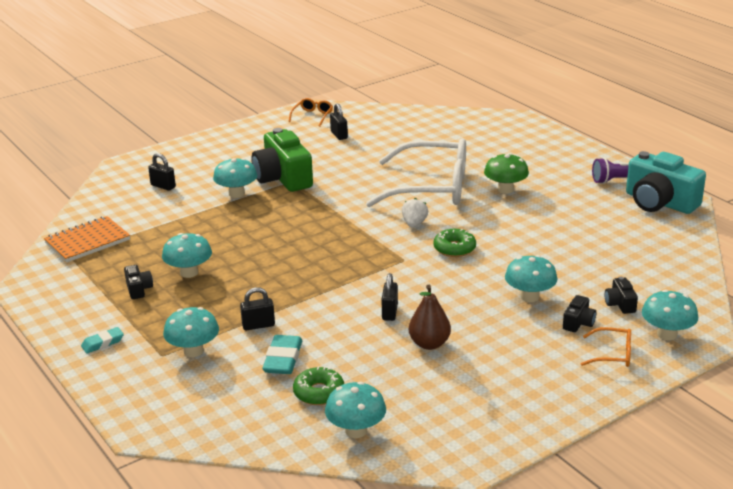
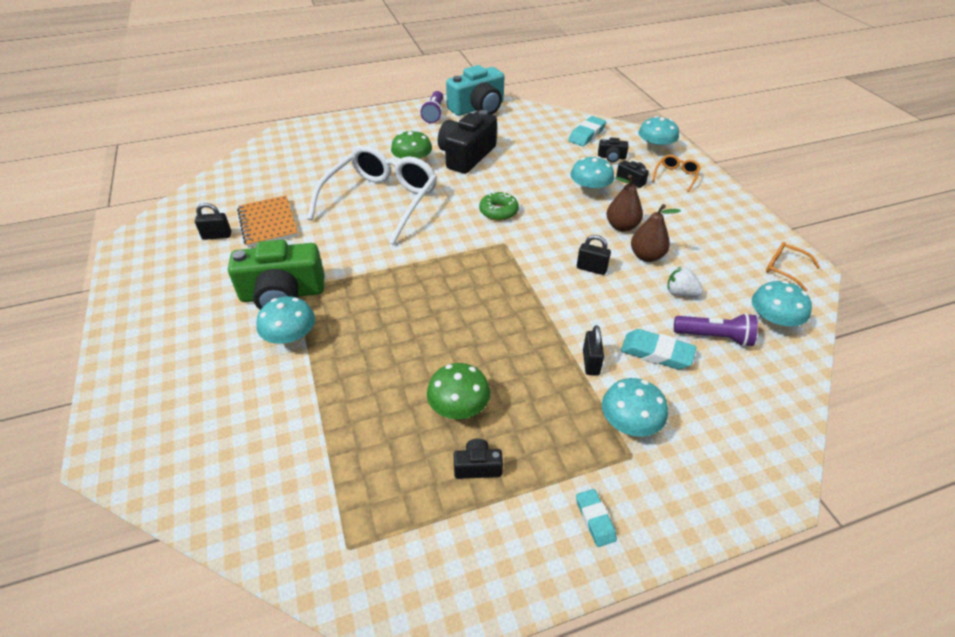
camera: 75 degrees left, 15 degrees up
orange notebook [44,216,130,262] -> orange notebook moved to [237,195,298,248]
black padlock [148,153,176,191] -> none
turquoise mushroom [162,233,212,278] -> green mushroom [427,363,491,419]
orange glasses [289,98,333,127] -> orange glasses moved to [766,242,820,292]
green donut [293,367,344,405] -> purple flashlight [674,313,758,347]
white strawberry [402,198,428,228] -> white strawberry moved to [668,267,704,297]
none -> black camera [438,110,497,174]
none -> turquoise eraser [568,116,606,146]
none -> brown pear [607,175,643,232]

